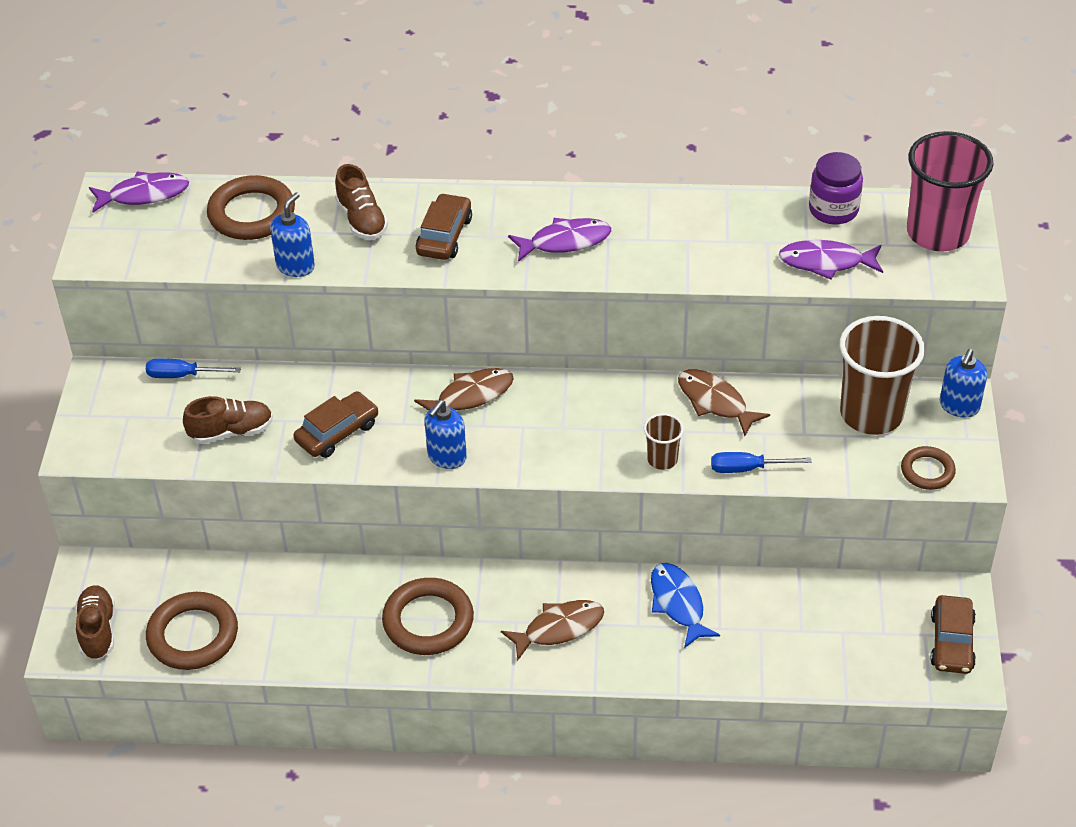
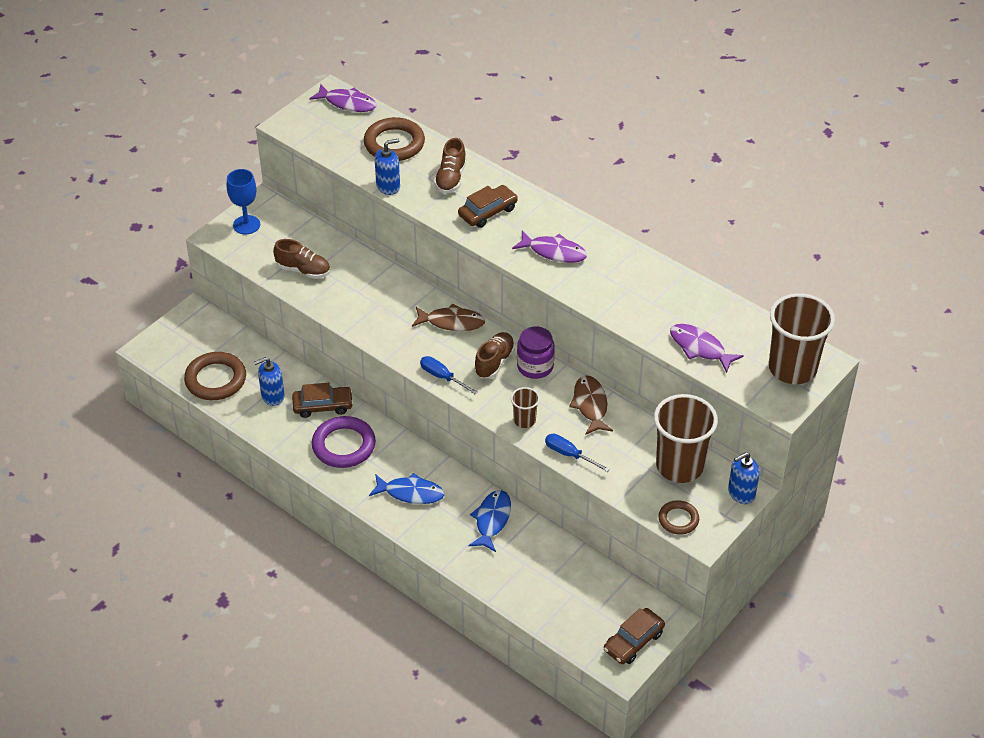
camera: 35 degrees right, 0 degrees up
brown shoe [76,585,115,660] -> brown shoe moved to [474,332,515,378]
blue screwdriver [146,358,241,378] -> blue screwdriver moved to [420,356,478,394]
brown car [293,391,378,458] -> brown car moved to [292,383,353,418]
brown ring [382,578,474,655] -> purple ring [312,416,376,468]
blue soap dispenser [424,400,467,469] -> blue soap dispenser moved to [254,357,285,406]
brown fish [501,600,604,661] -> blue fish [369,473,445,504]
purple jar [809,152,863,225] -> purple jar moved to [517,326,555,379]
pink cup [907,131,994,251] -> brown cup [769,293,835,384]
none -> blue goblet [227,169,260,234]

